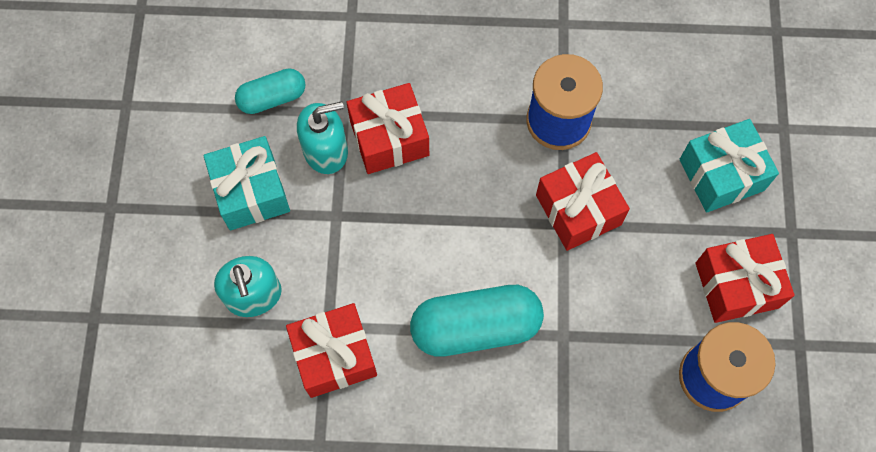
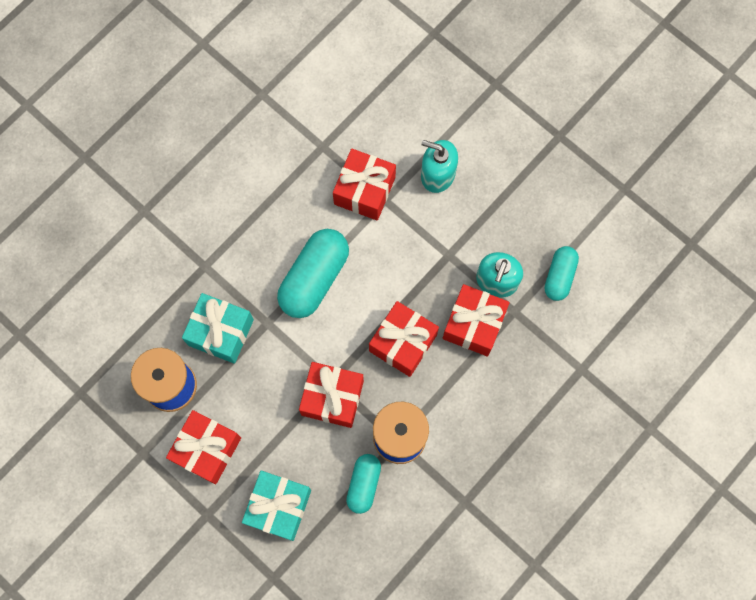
camera: 130 degrees right, 5 degrees up
turquoise gift [204,136,290,231] -> turquoise gift moved to [182,293,254,364]
none -> turquoise capsule [346,454,381,514]
none -> red gift [369,301,439,377]

